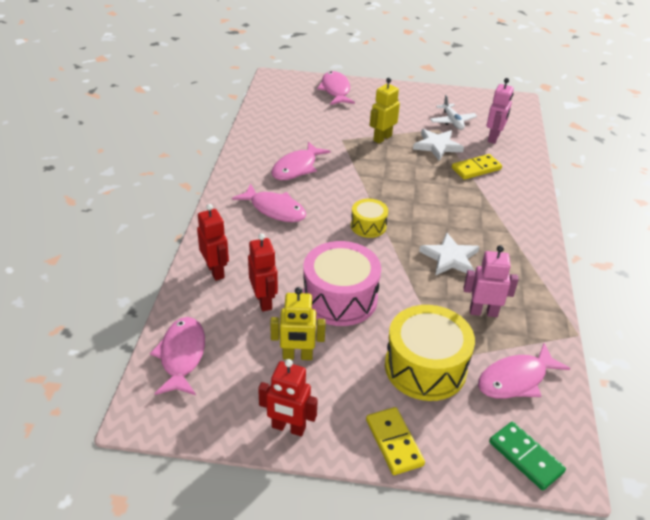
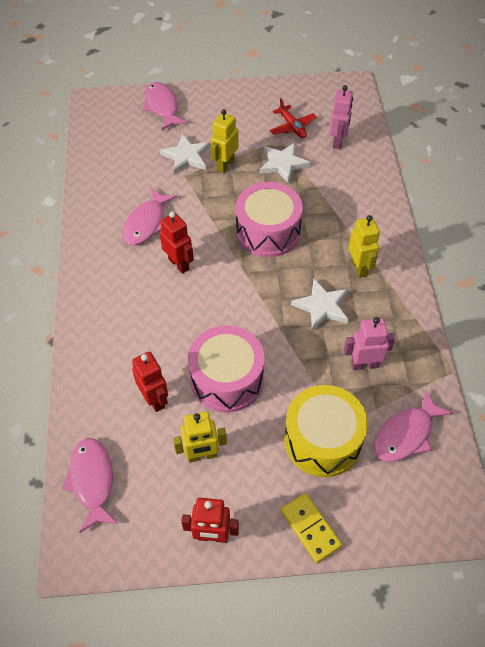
camera: 10 degrees left, 15 degrees up
red robot [197,204,229,281] -> red robot moved to [159,212,194,274]
pink fish [232,183,306,222] -> none
yellow drum [351,199,388,238] -> none
white plane [430,95,477,130] -> red plane [269,98,317,138]
yellow domino [452,154,502,180] -> none
green domino [489,422,566,490] -> none
none -> white star [160,134,210,175]
none -> pink drum [236,182,303,257]
none -> yellow robot [349,215,380,278]

